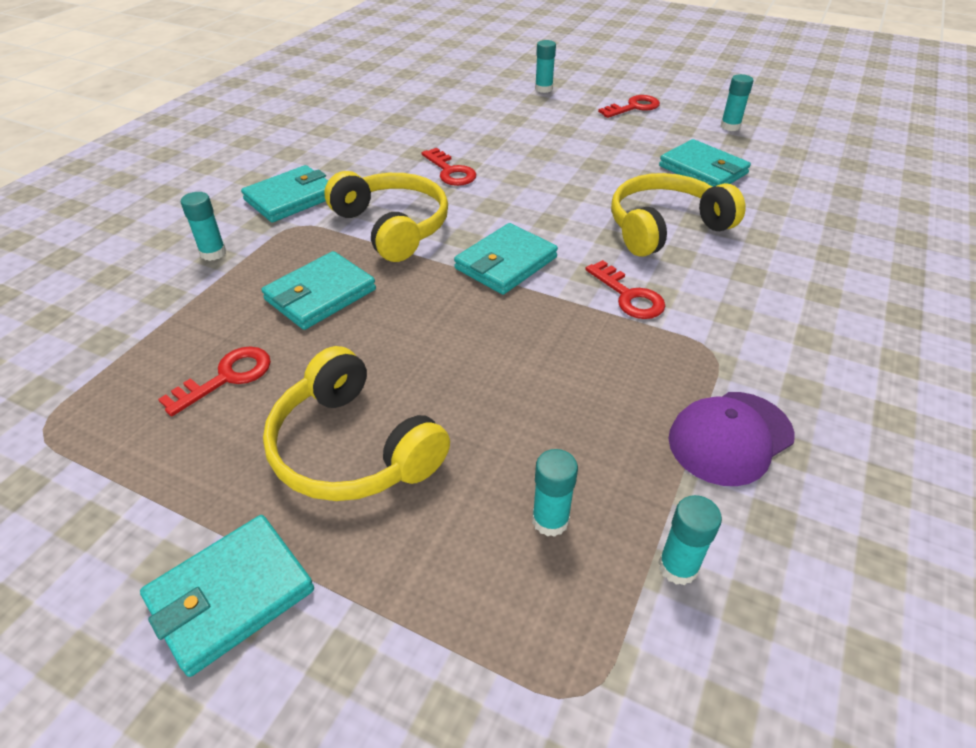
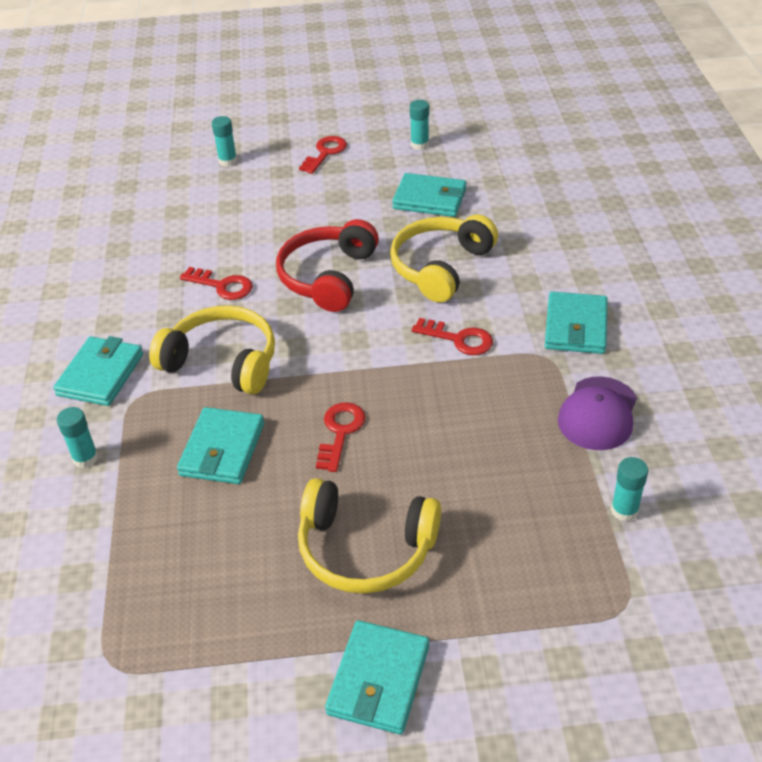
camera: 30 degrees left, 0 degrees up
red key [158,347,271,416] -> red key moved to [316,402,366,472]
turquoise wallet [454,223,558,295] -> turquoise wallet moved to [545,292,608,354]
turquoise glue stick [532,449,578,537] -> none
none -> red headphones [276,219,379,312]

